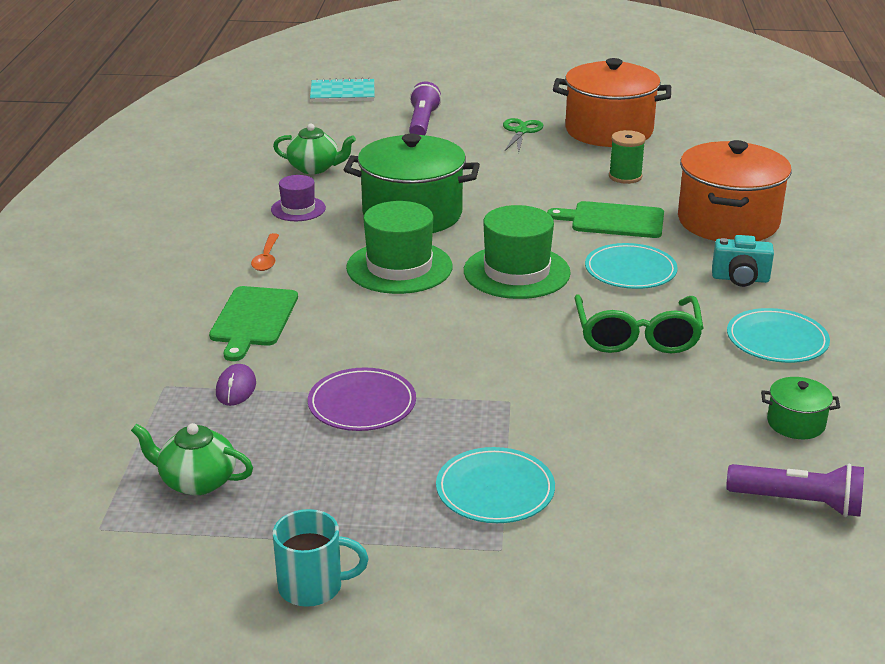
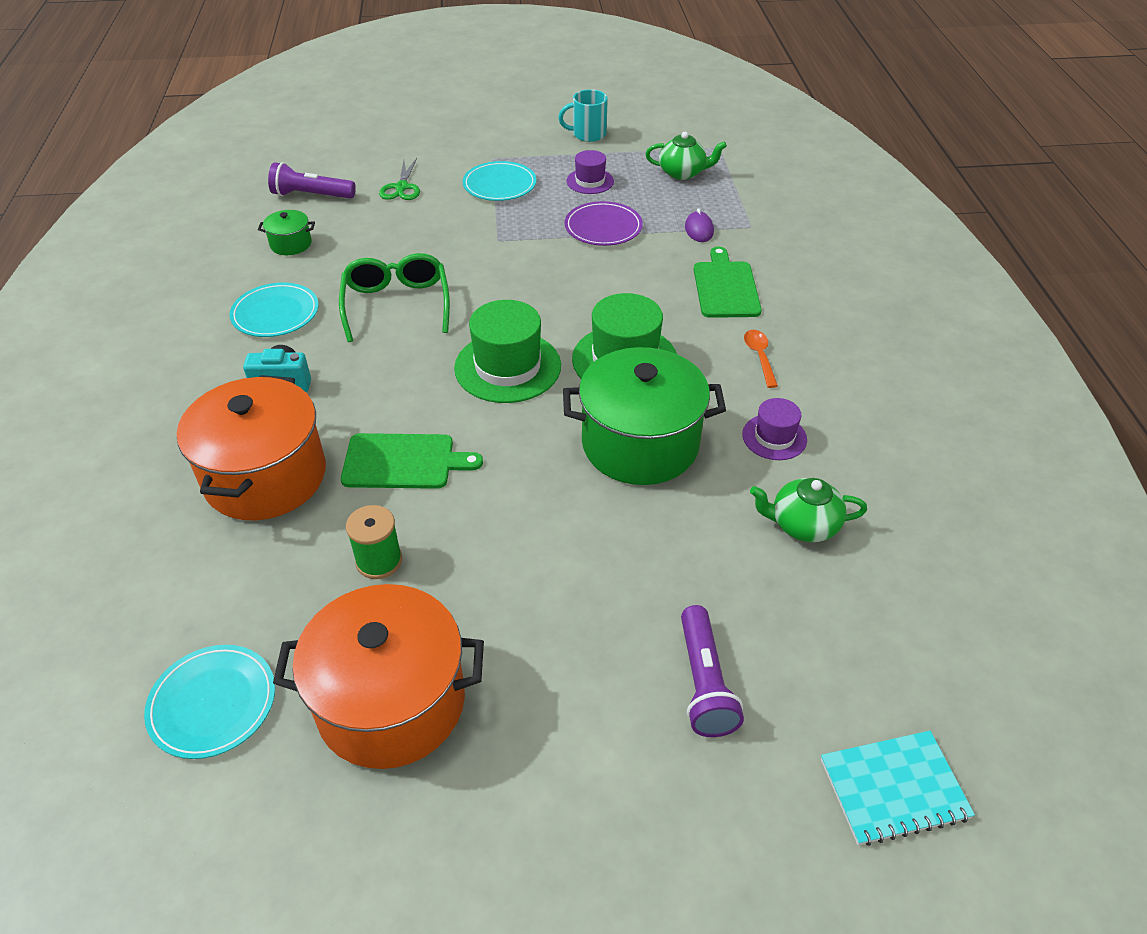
camera: 170 degrees right, 15 degrees up
green scissors [503,118,543,152] -> green scissors moved to [379,158,420,200]
turquoise plate [585,243,678,289] -> turquoise plate moved to [144,645,275,759]
none -> purple hat [566,150,614,194]

